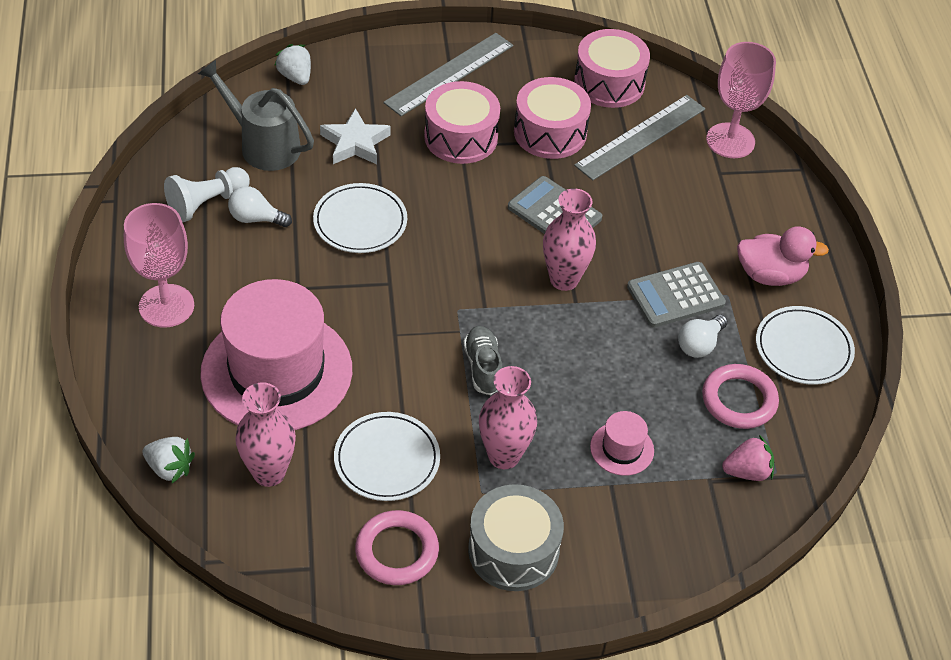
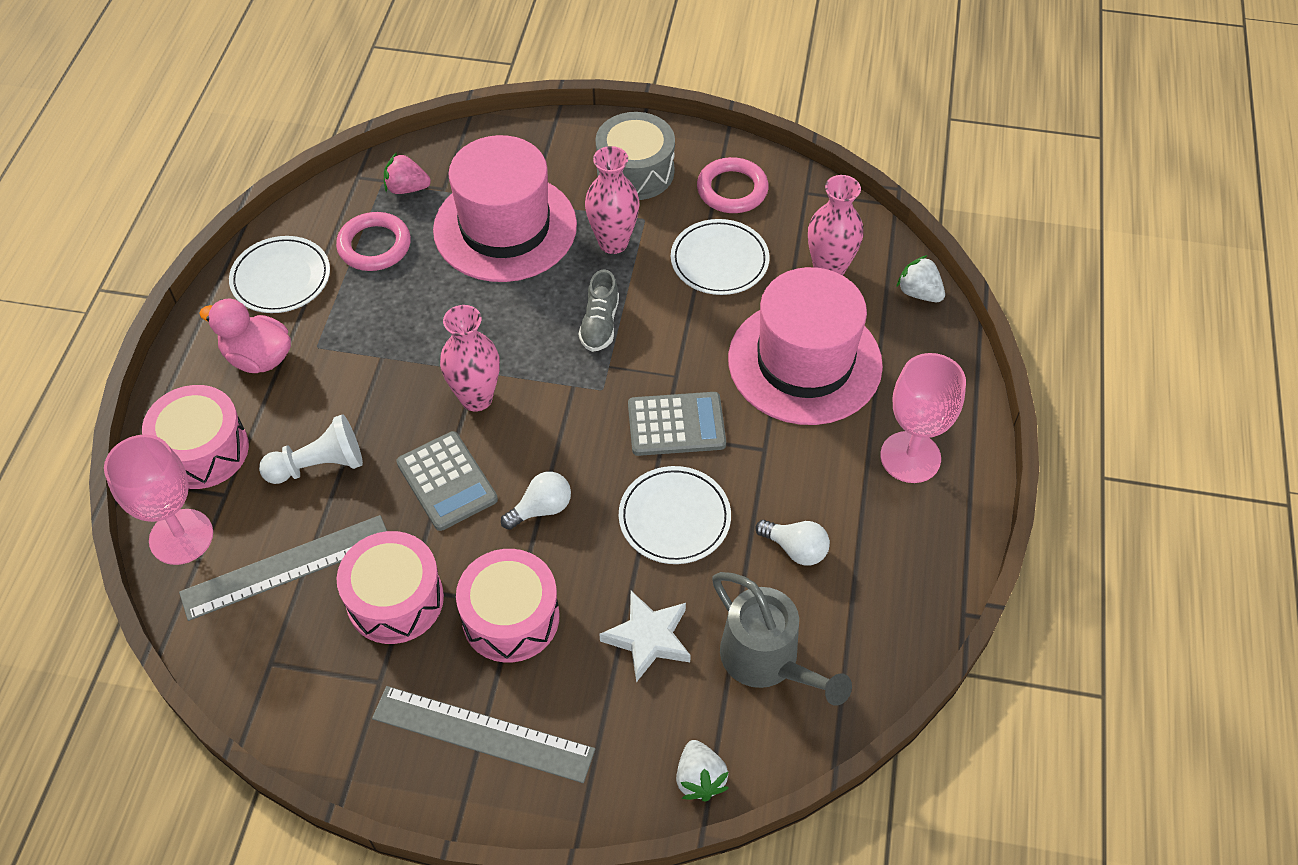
camera: 160 degrees left, 5 degrees up
white pawn [164,167,250,222] -> white pawn moved to [259,414,363,484]
grey ruler [383,33,513,116] -> grey ruler turned 45 degrees clockwise [372,686,595,783]
pink drum [574,29,650,108] -> pink drum moved to [142,385,249,489]
pink hat [590,411,654,476] -> pink hat [433,135,577,282], size x2.41
grey calculator [627,262,726,328] -> grey calculator moved to [628,392,726,456]
white light bulb [678,315,728,358] -> white light bulb moved to [501,472,571,530]

